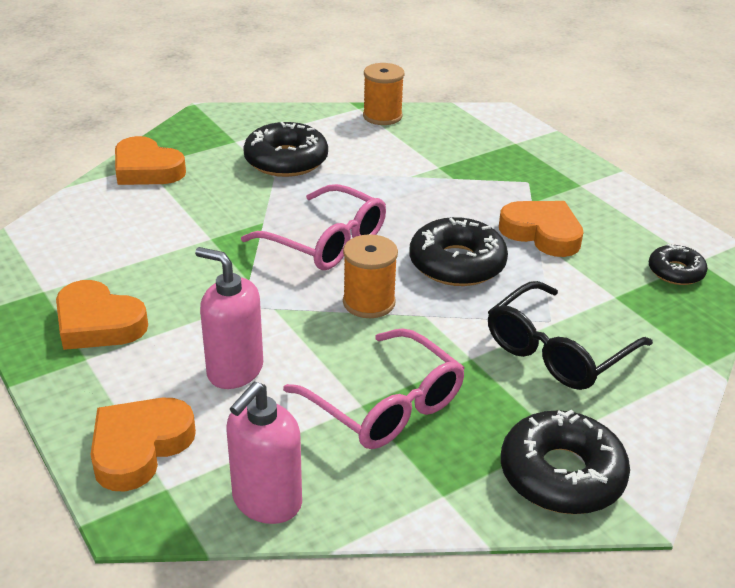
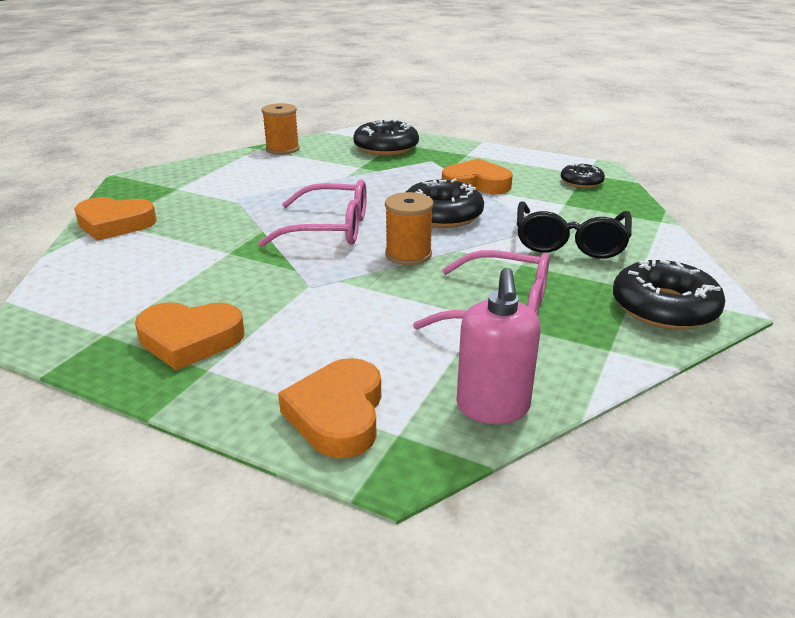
camera: 30 degrees left, 5 degrees down
pink soap dispenser [195,247,263,389] -> none
black donut [243,122,328,177] -> black donut moved to [354,119,419,156]

